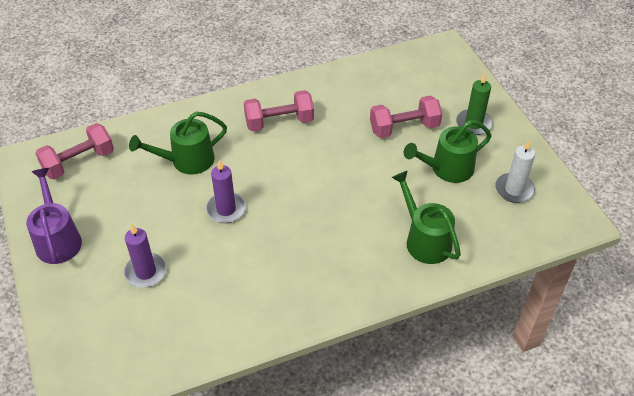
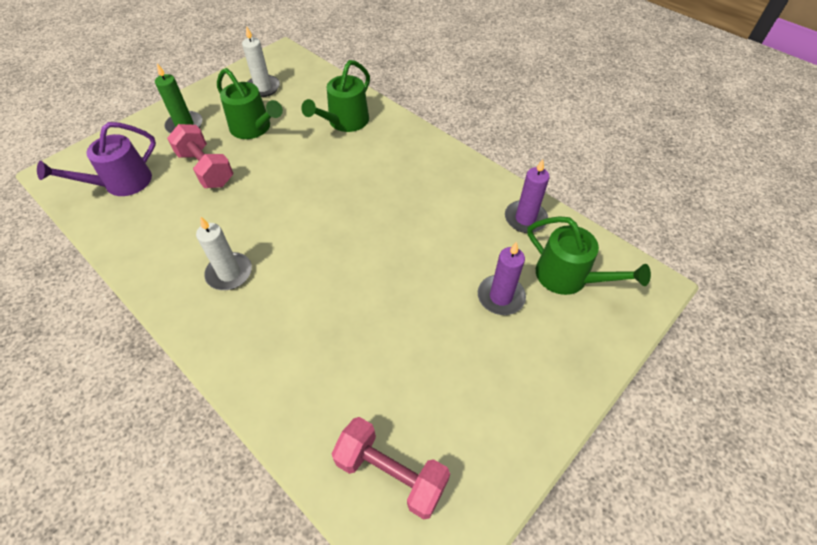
camera: 115 degrees left, 5 degrees up
purple watering can [26,168,82,264] -> purple watering can moved to [37,122,156,196]
green watering can [129,111,227,175] -> green watering can moved to [527,216,651,295]
purple candle [206,160,246,223] -> purple candle moved to [505,159,550,233]
pink dumbbell [244,90,314,132] -> white candle [196,216,252,290]

